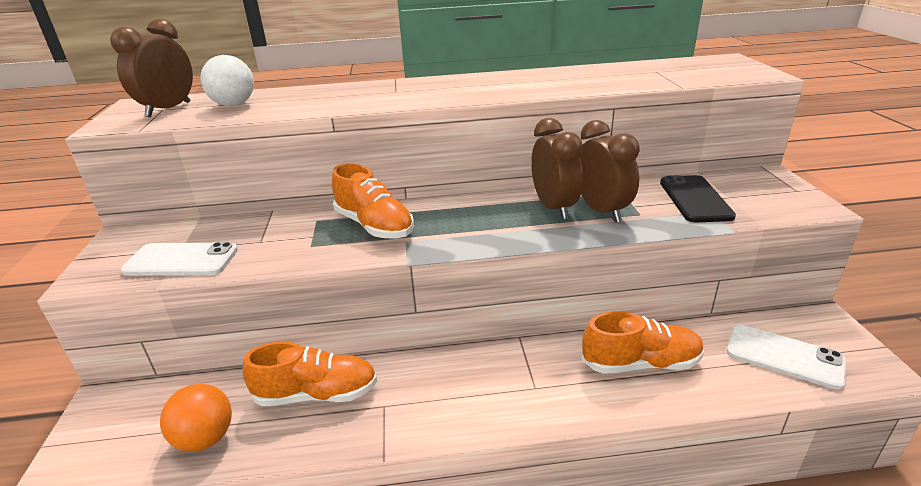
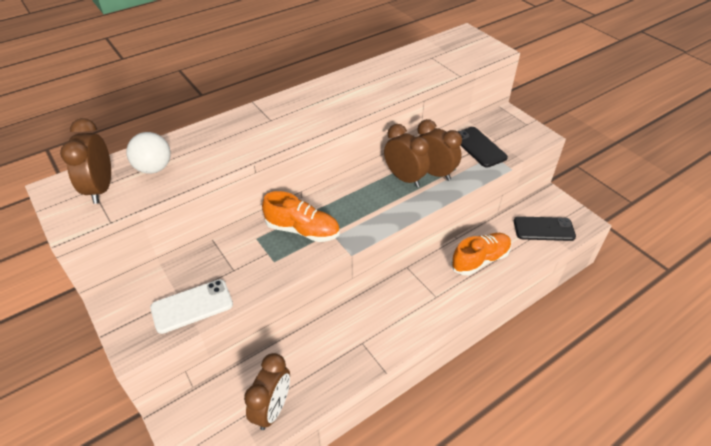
camera: 30 degrees left, 15 degrees up
orange ball [160,384,232,452] -> brown clock [244,353,290,430]
orange shoe [243,341,377,406] -> none
white phone [727,325,846,390] -> black phone [514,216,576,241]

